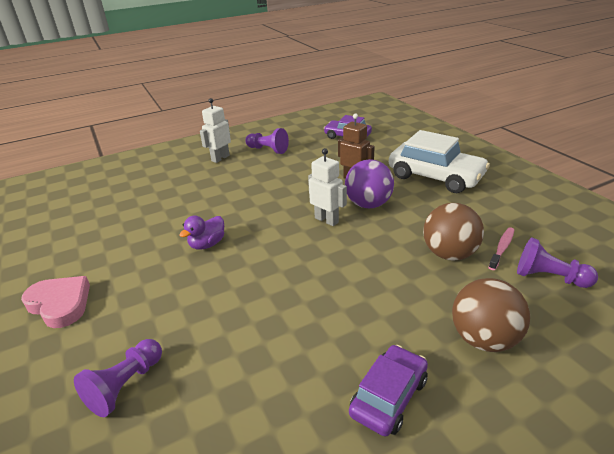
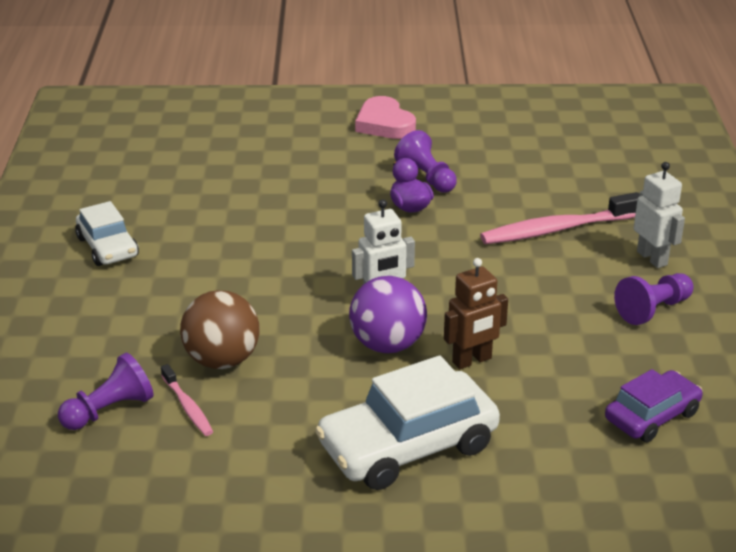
camera: 115 degrees right, 0 degrees up
pink heart [21,276,90,328] -> pink heart turned 90 degrees clockwise [355,96,416,139]
purple pawn [74,339,162,417] -> purple pawn moved to [394,130,457,193]
purple car [349,345,428,437] -> white car [75,201,139,266]
brown ball [452,278,530,352] -> none
none -> pink toothbrush [480,192,639,244]

